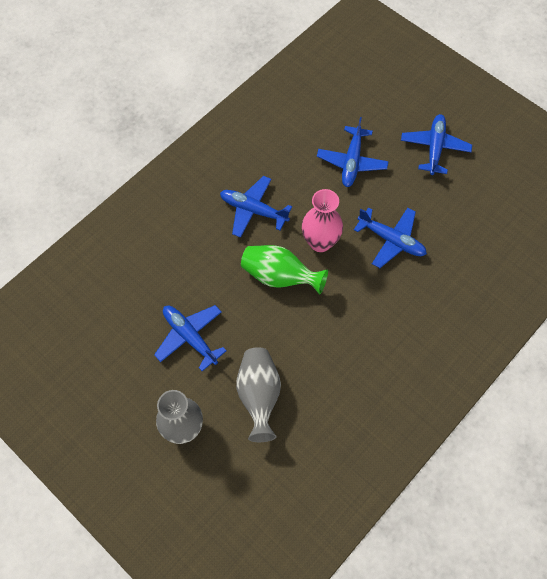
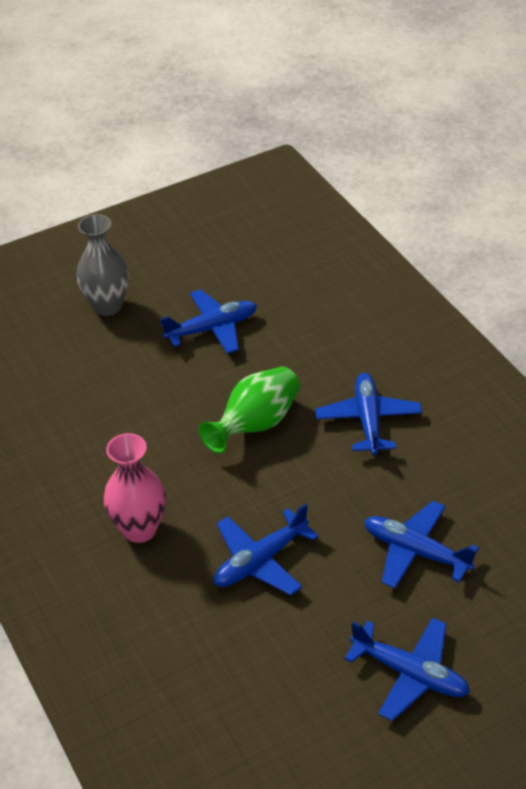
camera: 110 degrees right, 20 degrees down
blue plane [220,176,292,238] -> blue plane turned 45 degrees counterclockwise [315,373,422,455]
grey vase [236,347,281,442] -> none
pink vase [302,189,343,252] -> pink vase moved to [103,433,166,543]

